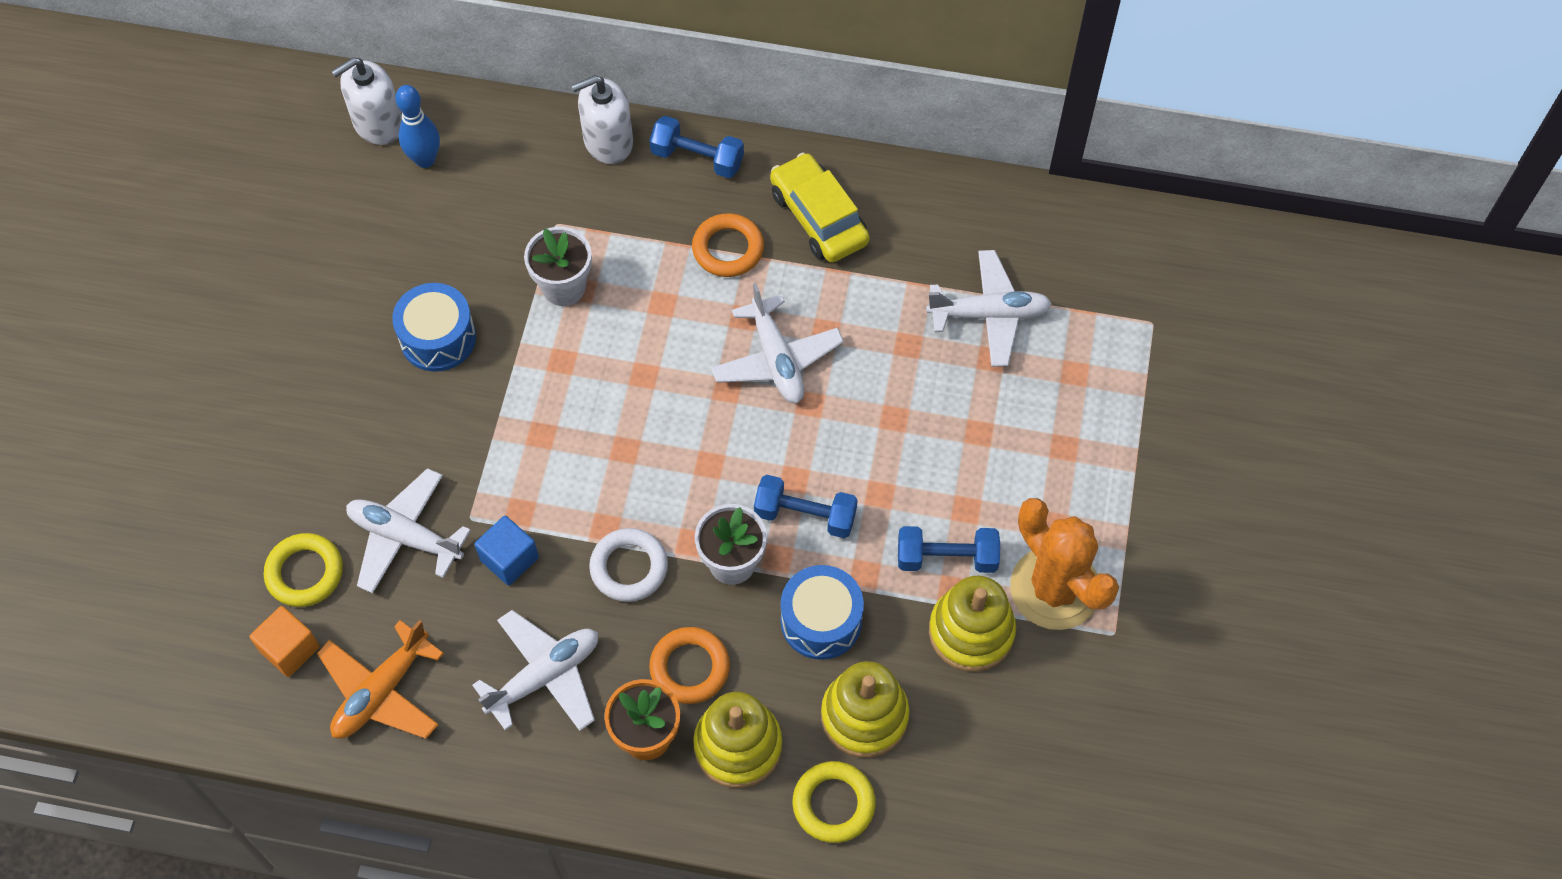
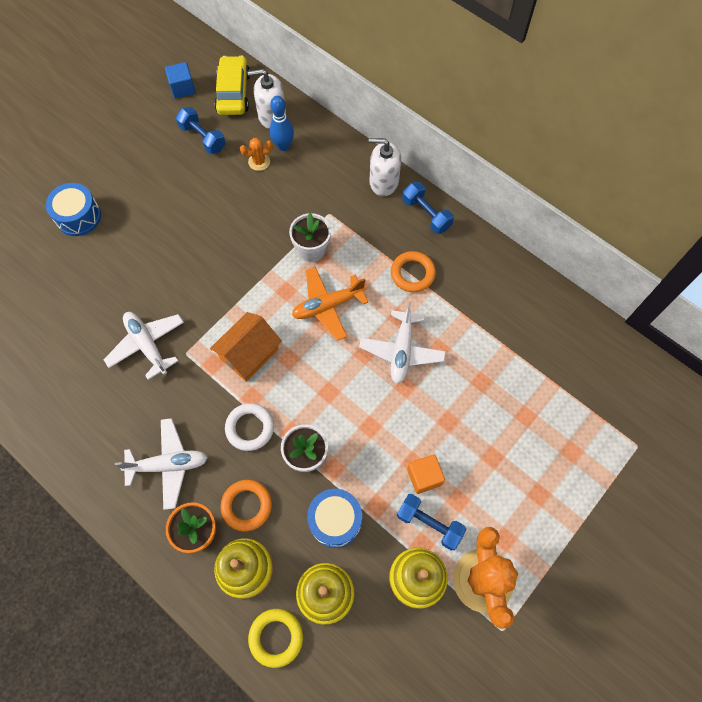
camera: 30 degrees right, 5 degrees up
orange cube [249,606,320,677] -> orange cube moved to [407,454,445,494]
yellow ring [264,533,343,607] -> none
orange plane [317,620,444,739] -> orange plane moved to [292,267,368,341]
blue drum [392,283,476,372] -> blue drum moved to [46,183,101,236]
blue cube [474,516,539,586] -> blue cube moved to [165,62,196,99]
blue dumbbell [754,475,858,538] -> blue dumbbell moved to [176,107,226,154]
yellow car [770,153,870,263] -> yellow car moved to [214,55,250,115]
white plane [926,250,1052,367] -> none
none -> orange house [210,312,282,382]
none -> orange cactus [240,138,273,171]

